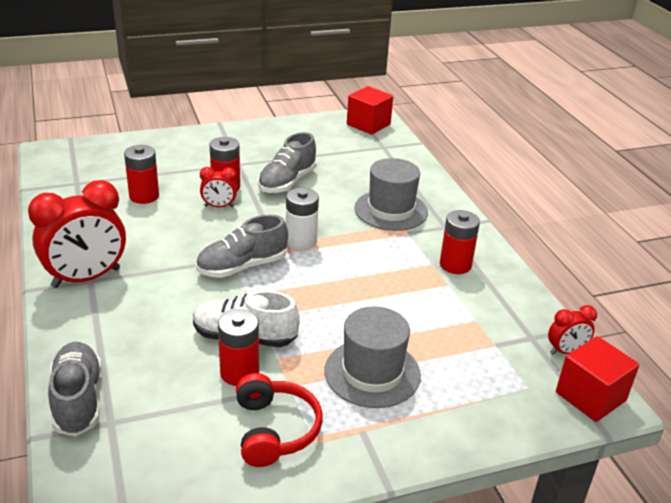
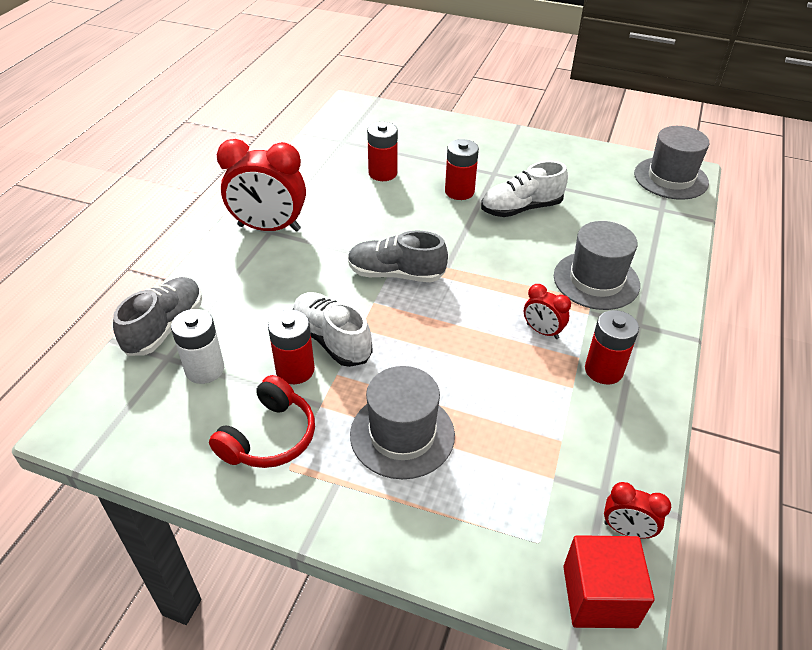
camera: 40 degrees right, 10 degrees up
red clock [200,167,237,207] -> red clock moved to [524,284,571,339]
grey shoe [258,132,317,193] -> white shoe [481,161,568,217]
white battery [286,188,319,250] -> white battery moved to [171,309,224,384]
red cube [347,86,393,135] -> grey hat [634,126,710,200]

